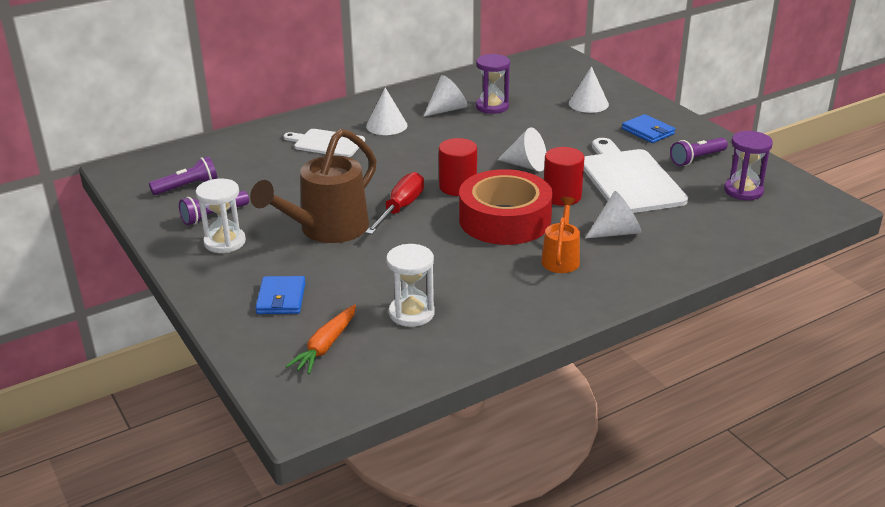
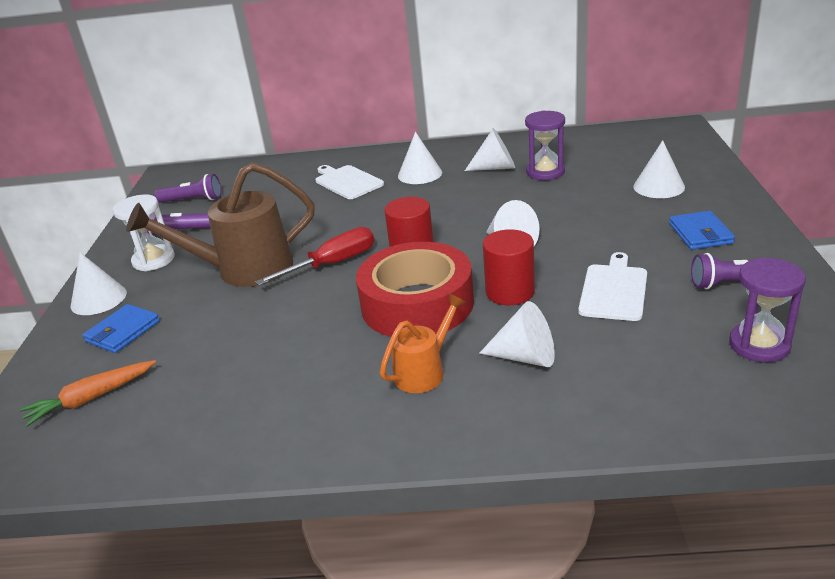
camera: 35 degrees right, 0 degrees up
white hourglass [386,244,435,327] -> none
white cutting board [584,138,688,213] -> white cutting board [578,252,647,321], size x0.60
none -> white cone [71,252,127,315]

